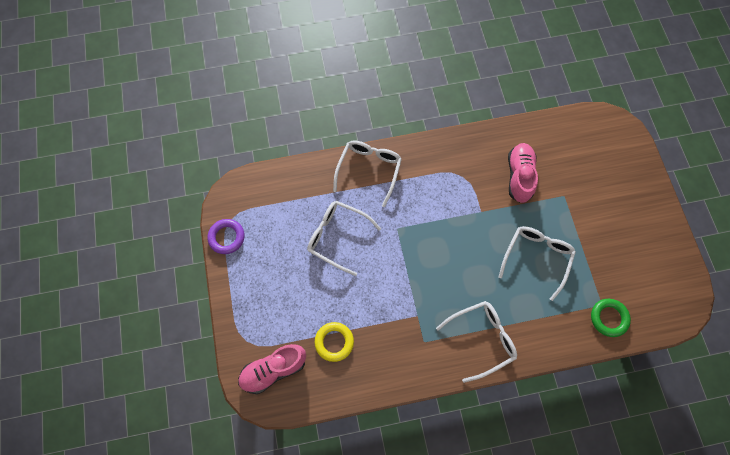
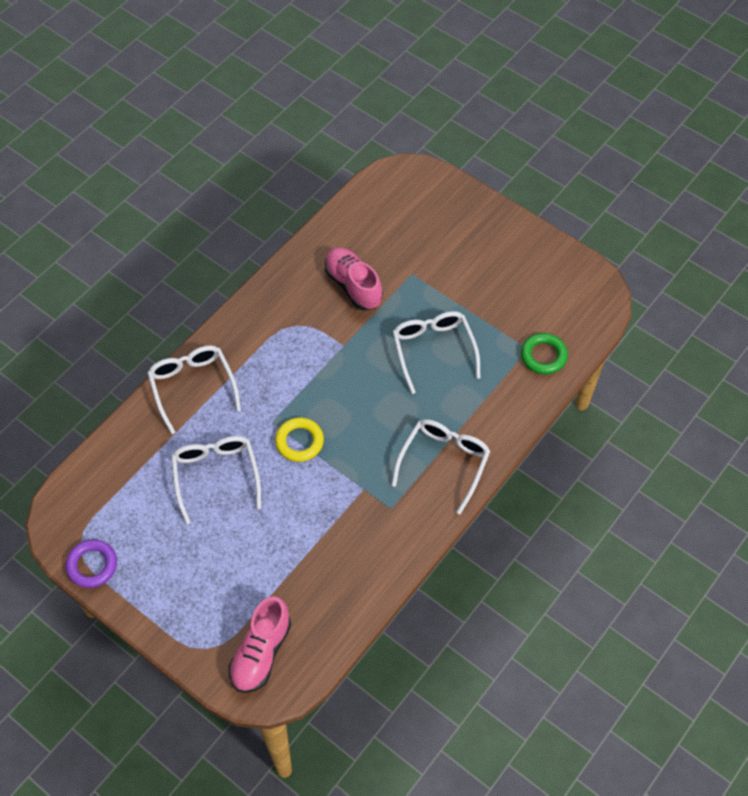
camera: 40 degrees left, 10 degrees down
white glasses [307,201,381,276] -> white glasses turned 90 degrees clockwise [171,436,261,524]
yellow ring [315,322,354,362] -> yellow ring moved to [275,418,324,462]

